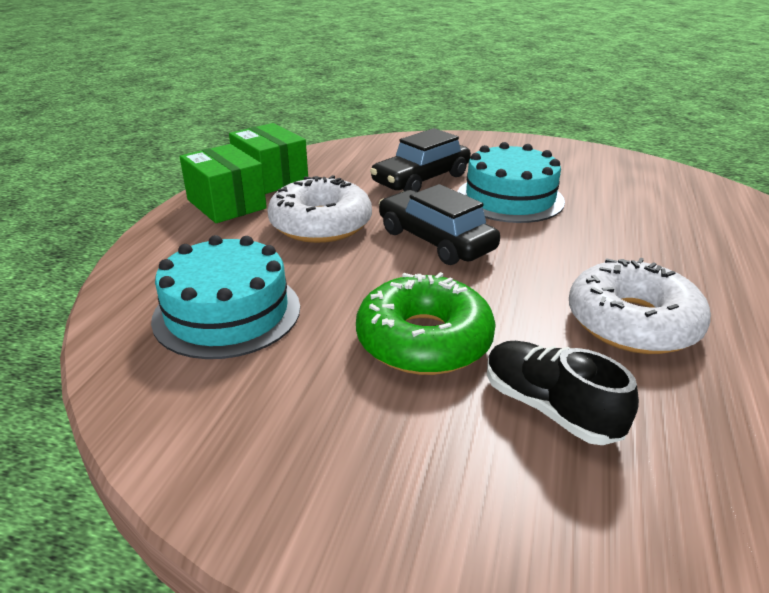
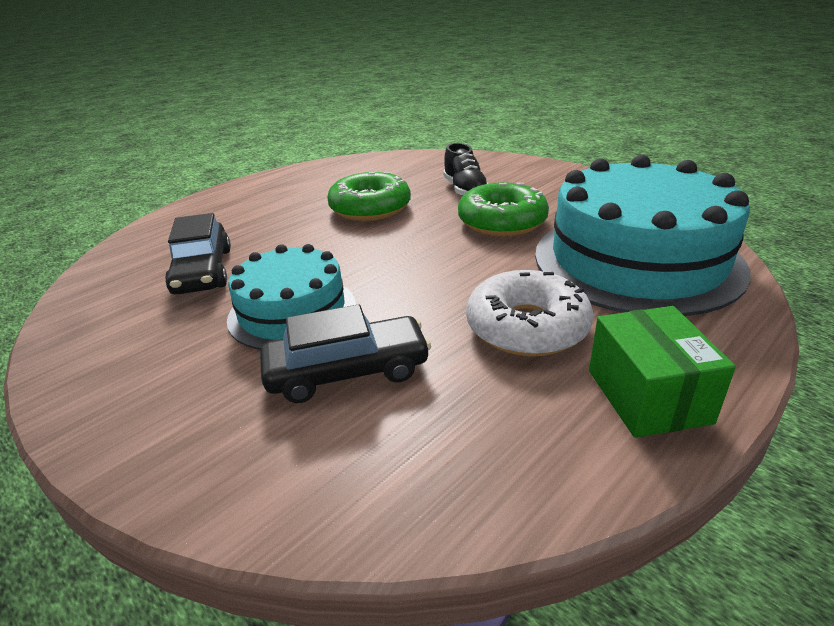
camera: 150 degrees left, 0 degrees up
turquoise cake [151,235,300,359] -> turquoise cake [535,155,751,316], size x1.72
green box [229,123,308,194] -> none
black car [379,184,500,265] -> black car moved to [165,213,231,294]
white donut [569,258,711,354] -> green donut [327,172,411,221]

